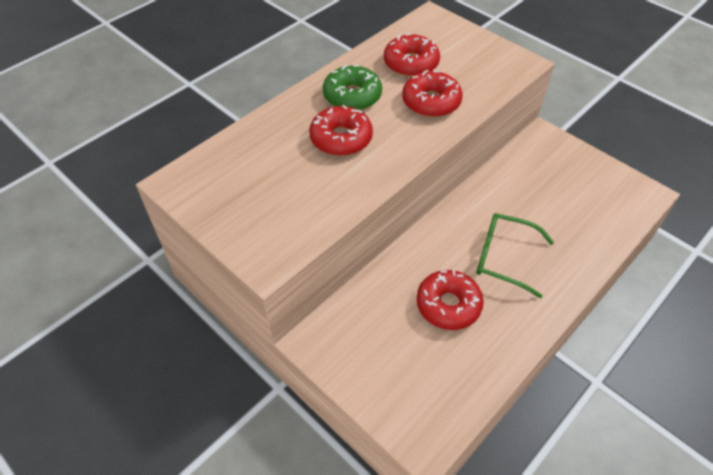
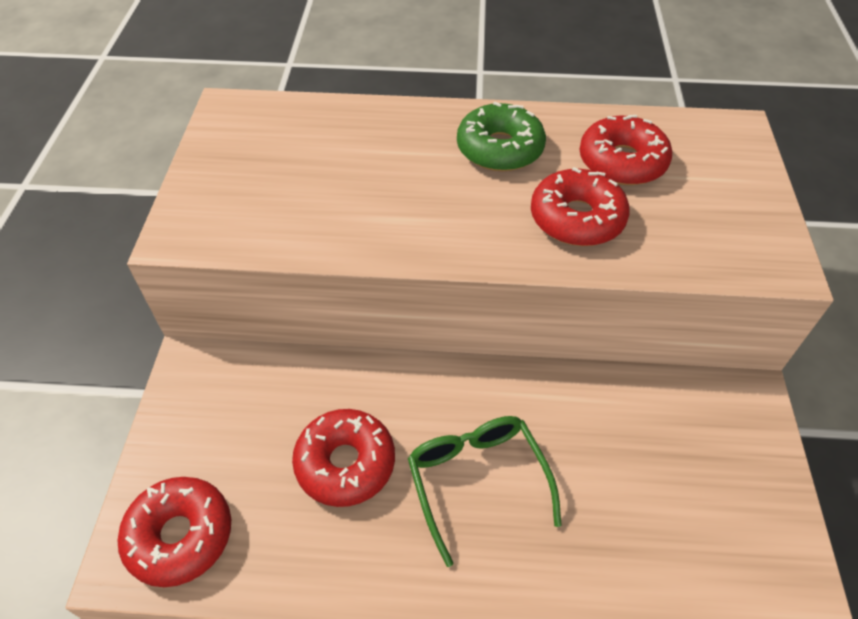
camera: 50 degrees right, 0 degrees up
red donut [309,105,373,156] -> red donut moved to [118,477,231,587]

